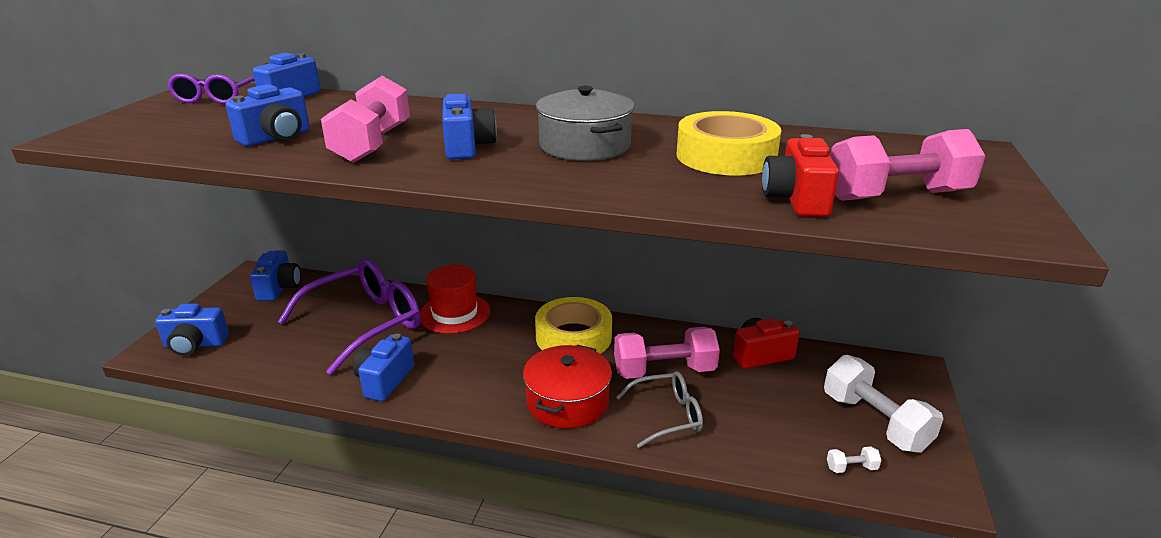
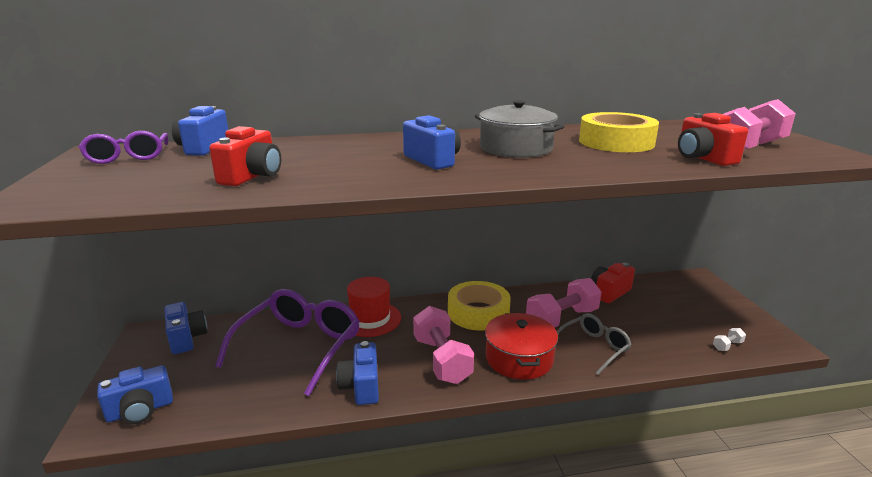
camera: 25 degrees left, 5 degrees down
blue camera [226,84,310,146] -> red camera [209,126,281,186]
pink dumbbell [321,76,410,163] -> pink dumbbell moved to [413,306,474,384]
white dumbbell [824,355,943,453] -> none

